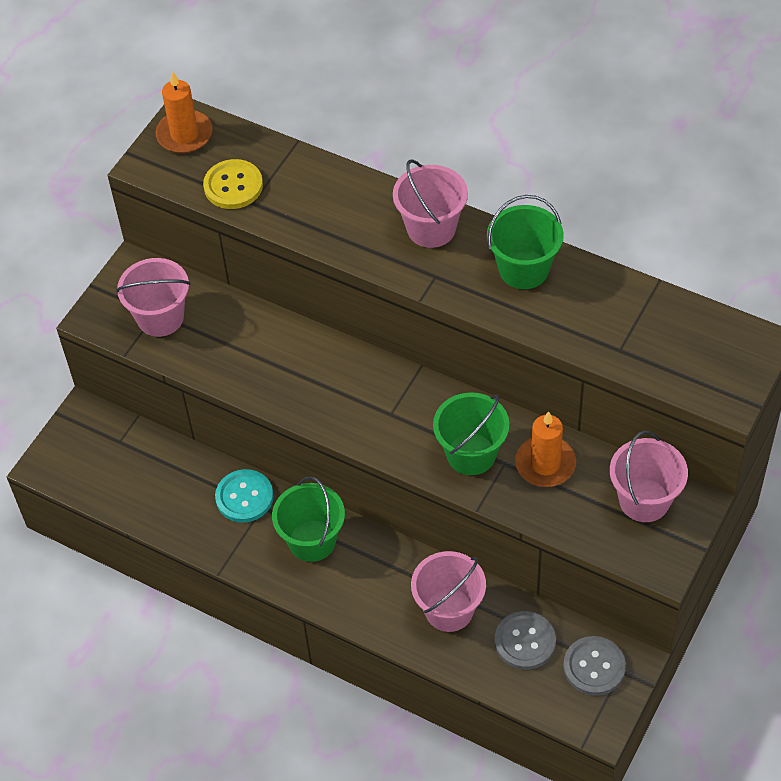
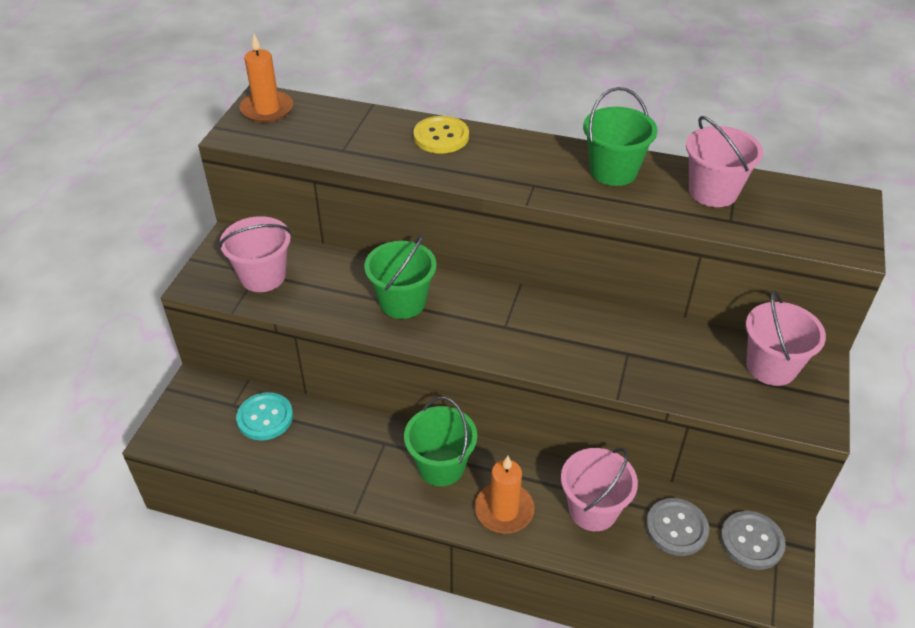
camera: 15 degrees left, 10 degrees down
yellow button [203,159,263,209] -> yellow button moved to [413,116,469,154]
turquoise button [215,469,274,523] -> turquoise button moved to [236,392,293,441]
pink bucket [393,159,468,248] -> pink bucket moved to [686,116,763,207]
green bucket [433,392,509,475] -> green bucket moved to [364,234,437,319]
orange candle [515,411,576,487] -> orange candle moved to [475,456,534,533]

